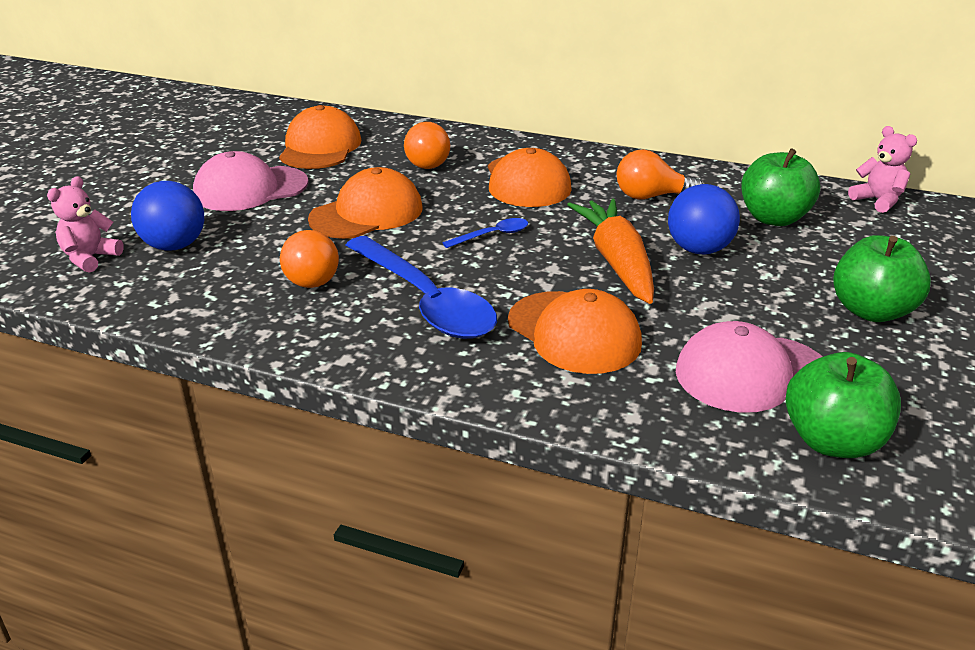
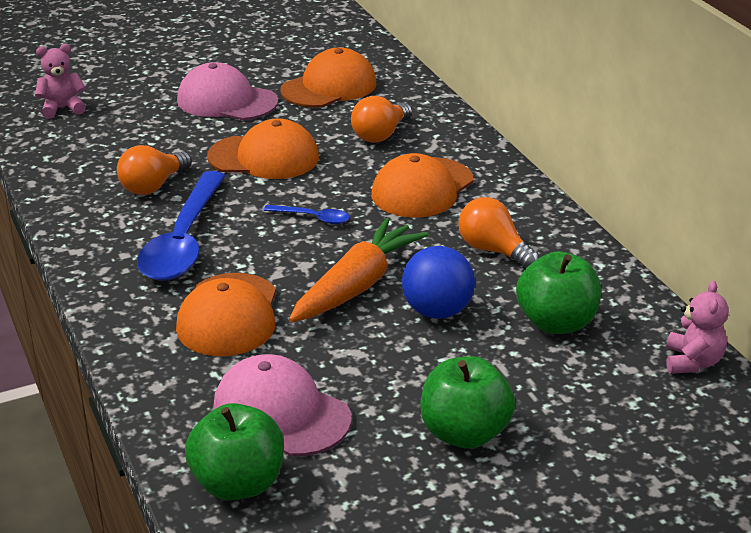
camera: 45 degrees right, 0 degrees up
blue ball [131,181,204,251] -> none

